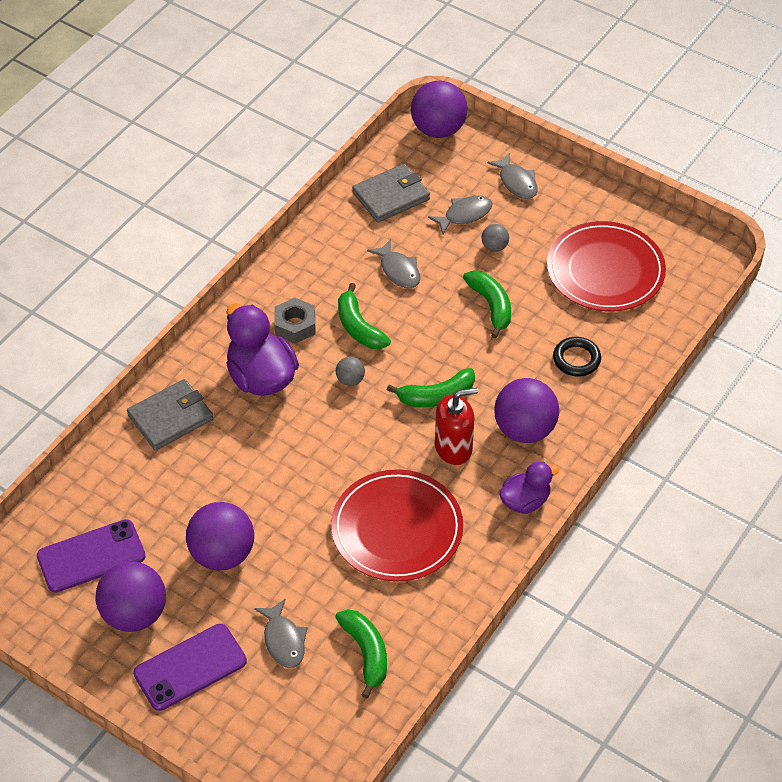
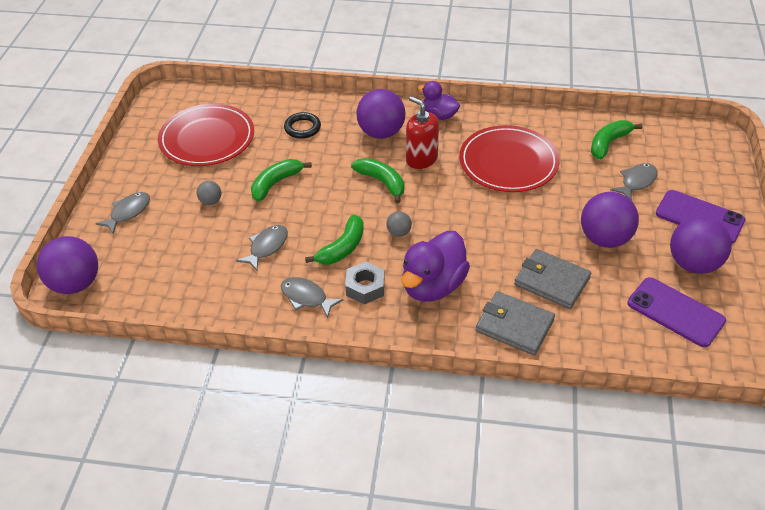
camera: 115 degrees left, 5 degrees down
grey wallet [352,163,430,223] -> grey wallet moved to [514,249,591,309]
grey fish [428,196,492,235] -> grey fish moved to [281,277,343,319]

